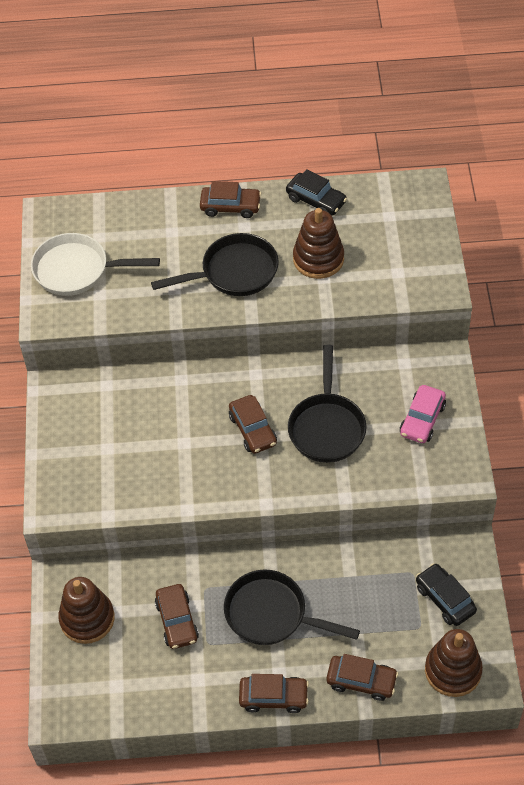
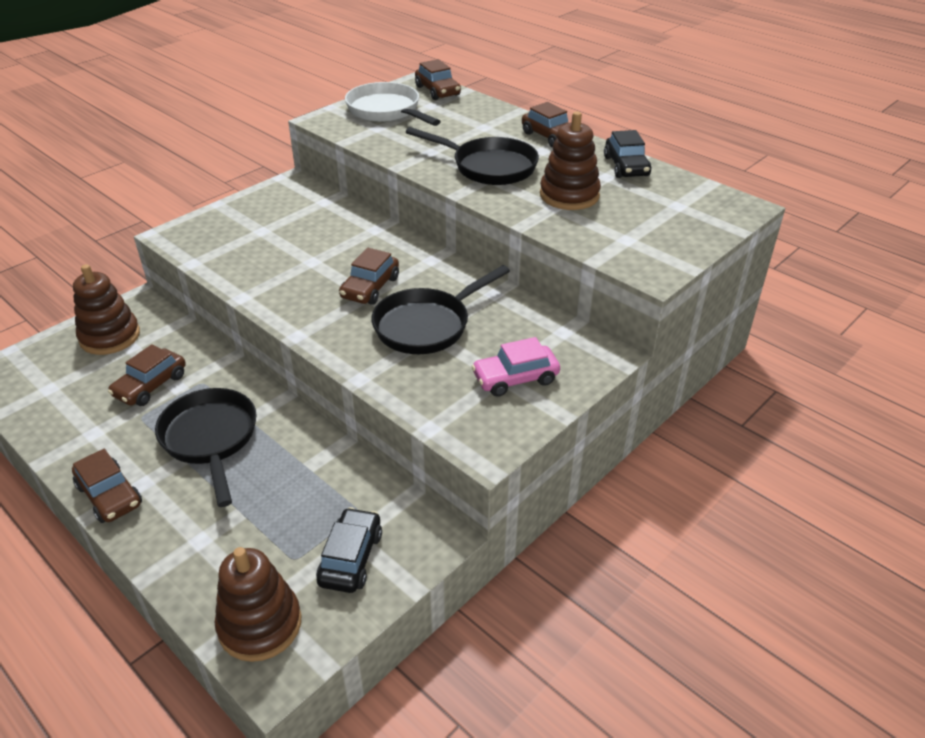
camera: 45 degrees right, 15 degrees down
brown car [326,654,398,701] -> brown car moved to [415,59,461,100]

